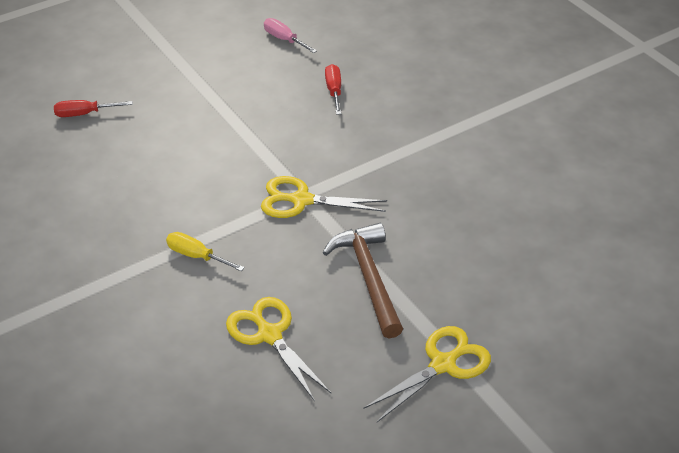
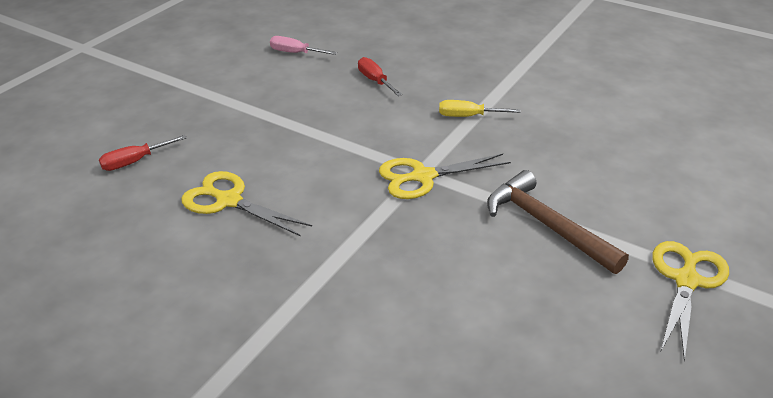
camera: 25 degrees left, 5 degrees down
yellow screwdriver [166,232,245,271] -> yellow screwdriver moved to [439,100,521,117]
yellow scissors [226,297,331,401] -> yellow scissors moved to [181,171,312,236]

